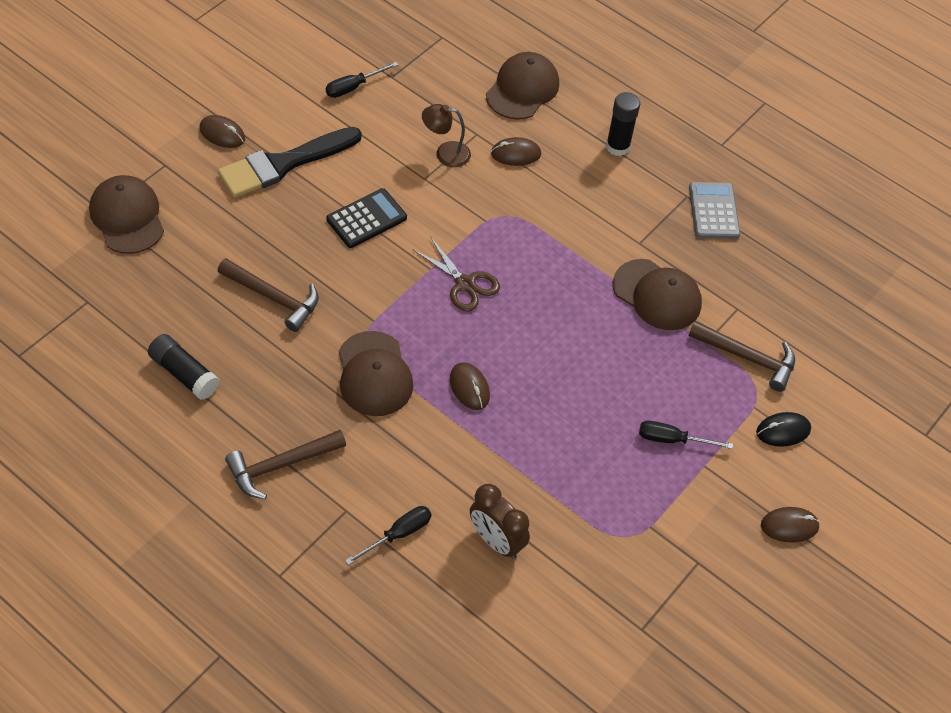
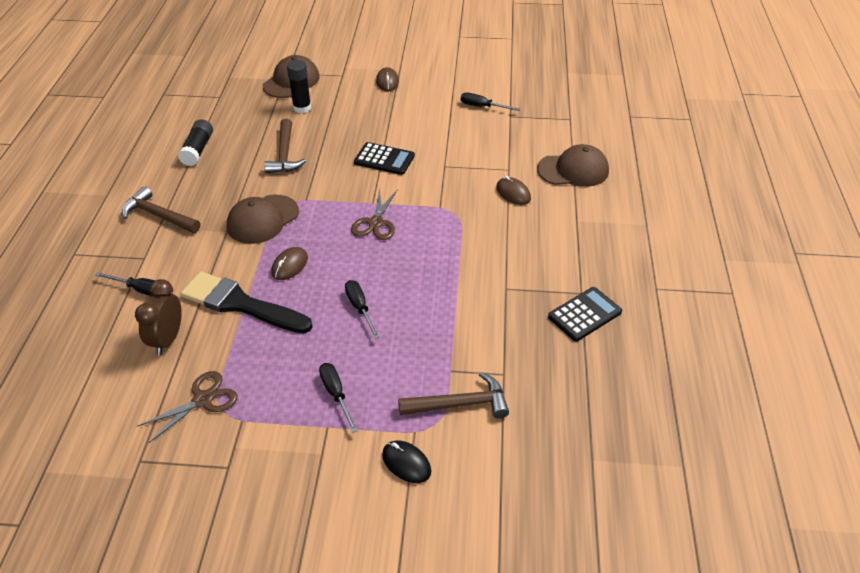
camera: 60 degrees right, 10 degrees down
black brush [218,127,362,198] -> black brush moved to [181,271,313,333]
brown lamp [422,104,471,167] -> none
black glue stick [606,92,640,156] -> black glue stick moved to [287,60,311,113]
brown cap [613,259,702,330] -> none
grey calculator [689,182,740,239] -> black calculator [548,287,622,341]
brown hammer [689,321,795,392] -> brown hammer turned 90 degrees counterclockwise [398,372,509,419]
brown mouse [761,507,820,543] -> none
none -> brown scissors [137,371,238,443]
none -> black screwdriver [345,280,380,339]

